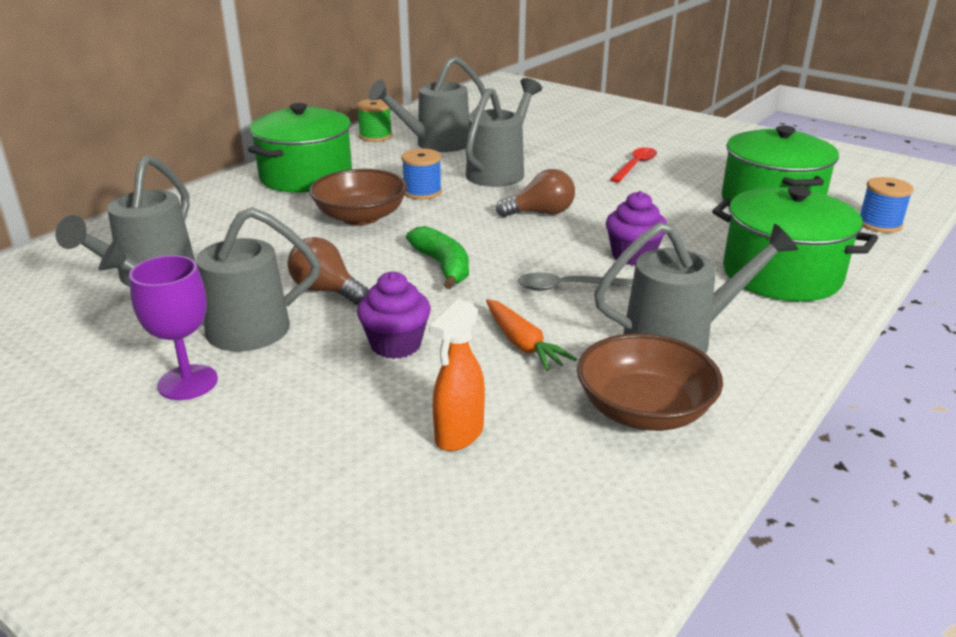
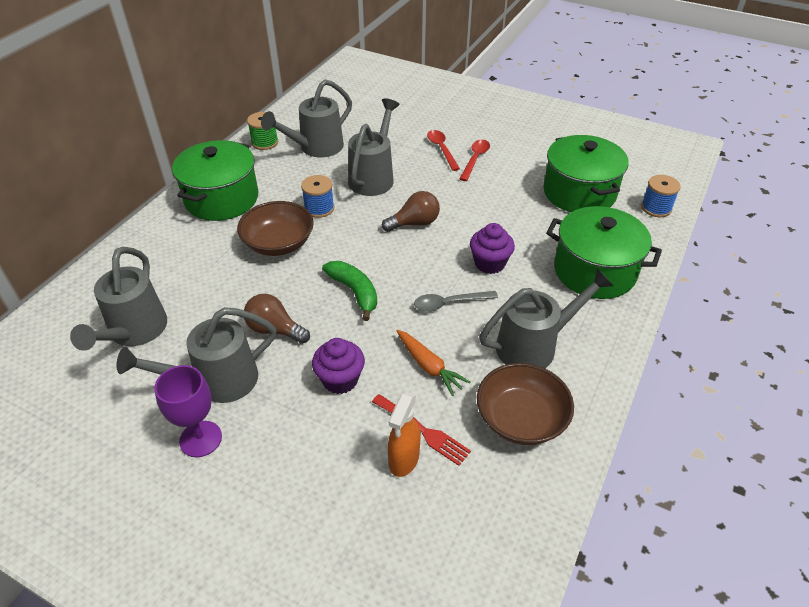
camera: 10 degrees left, 15 degrees up
none -> red fork [372,394,471,466]
none -> red spoon [427,130,460,171]

